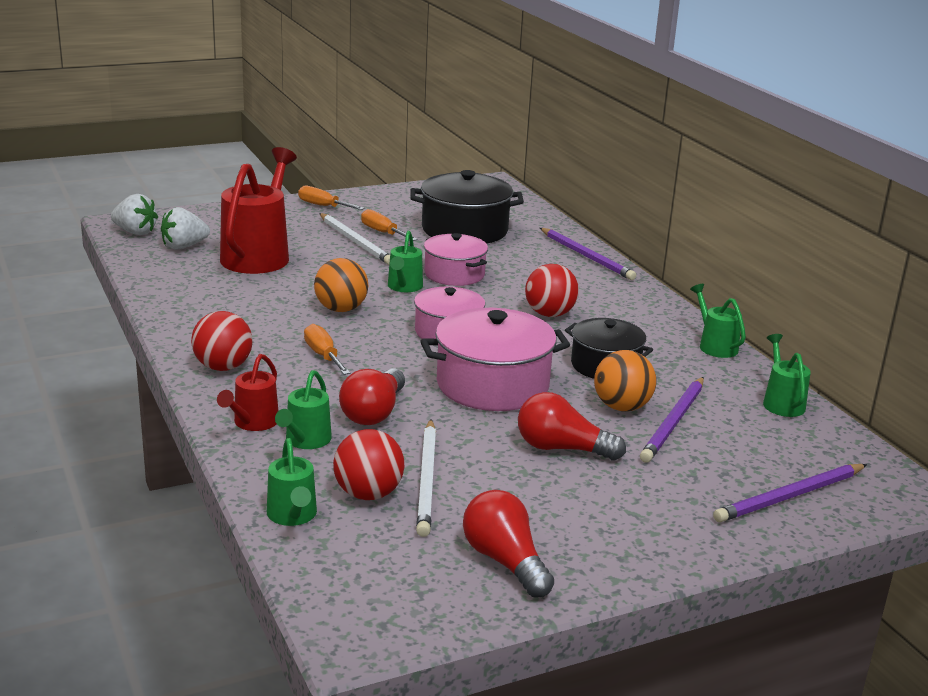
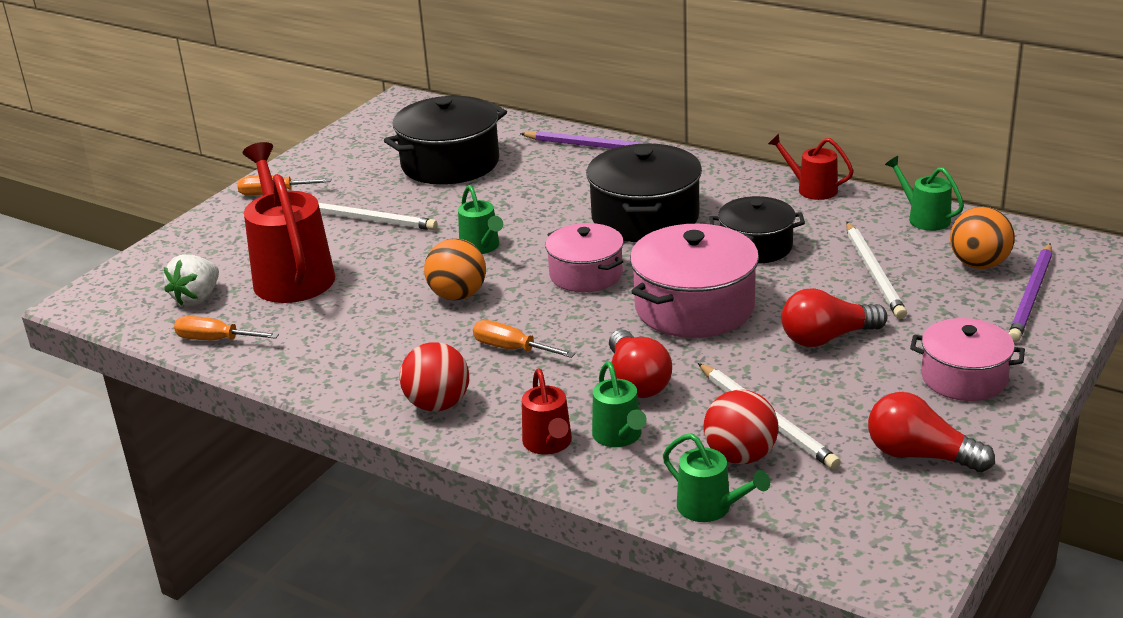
camera: 30 degrees left, 5 degrees up
white strawberry [111,194,158,235] -> none
orange screwdriver [361,209,418,241] -> orange screwdriver moved to [174,316,279,340]
pink pot [424,233,488,286] -> pink pot moved to [910,318,1025,401]
red ball [525,264,579,317] -> black pot [586,143,702,242]
orange ball [594,350,656,411] -> orange ball moved to [950,207,1015,269]
purple pencil [640,377,704,463] -> white pencil [846,222,907,319]
green watering can [690,284,746,358] -> red watering can [768,134,854,200]

